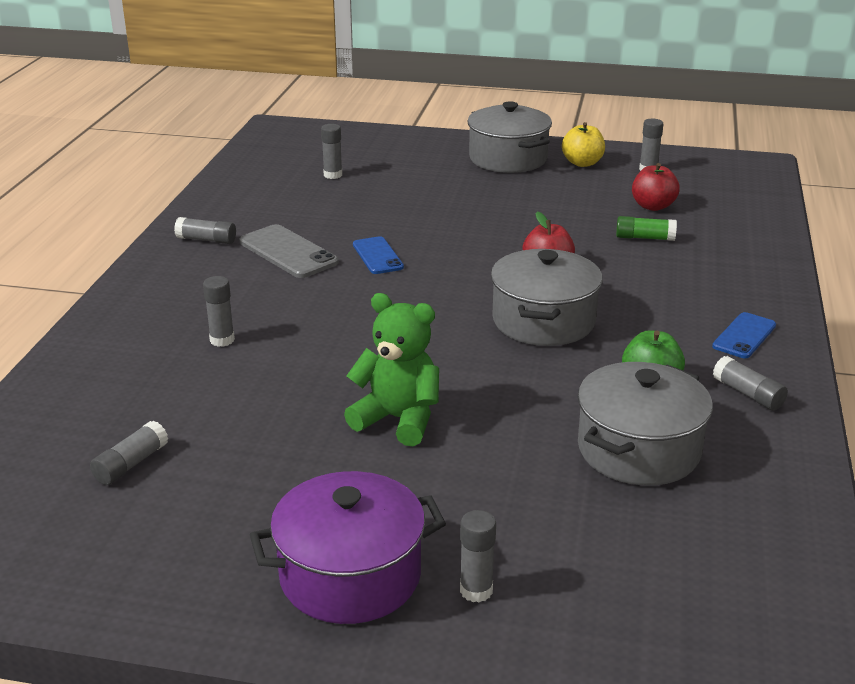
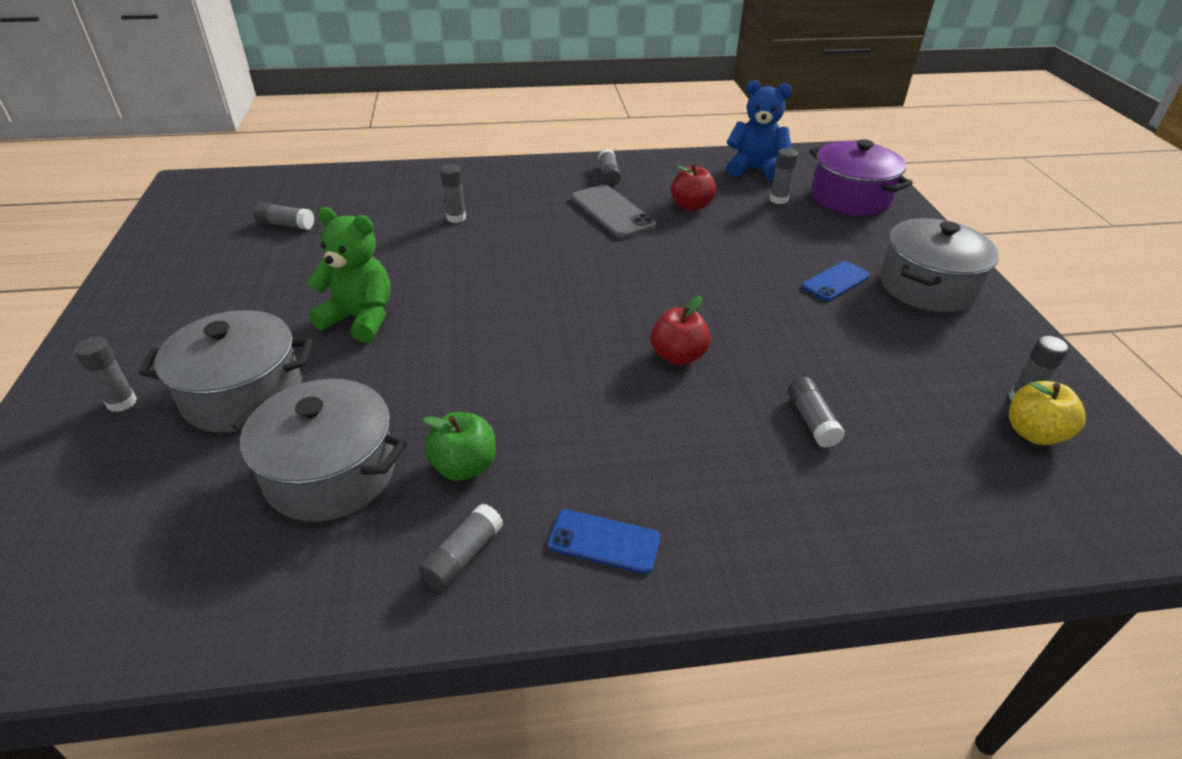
camera: 70 degrees right, 10 degrees up
grey phone [240,224,339,278] -> grey phone turned 60 degrees counterclockwise [572,185,656,238]
purple pot [250,471,446,624] -> purple pot moved to [809,139,913,216]
green teddy bear [344,293,439,446] -> green teddy bear turned 75 degrees counterclockwise [307,207,390,343]
blue phone [353,236,404,274] -> blue phone moved to [802,261,870,301]
grey pot [491,249,603,346] -> grey pot moved to [139,310,312,433]
yellow apple [562,122,605,167] -> yellow apple moved to [1009,381,1085,445]
green glue stick [616,216,677,241] -> grey glue stick [788,377,845,448]
red apple [632,163,680,211] -> red apple moved to [671,164,716,211]
none -> blue teddy bear [727,80,792,182]

